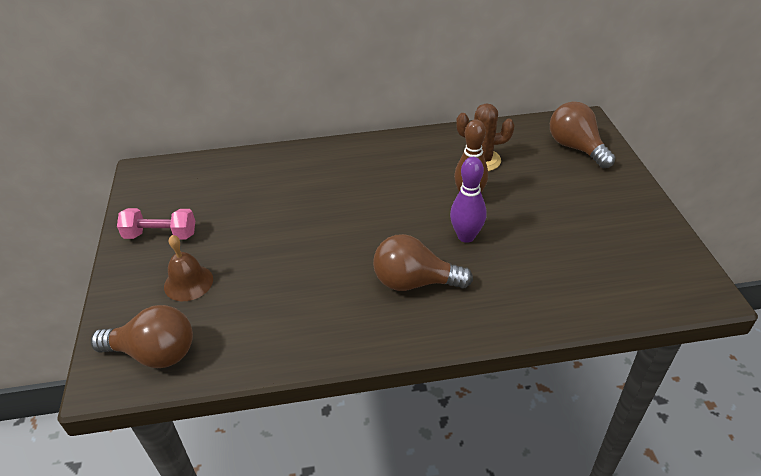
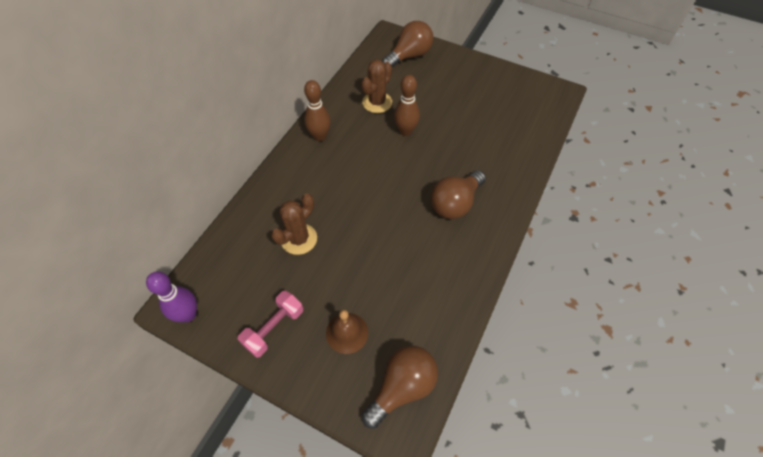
camera: 55 degrees left, 15 degrees up
purple bowling pin [450,157,487,243] -> purple bowling pin moved to [146,272,197,322]
brown light bulb [550,102,615,168] -> brown light bulb turned 135 degrees clockwise [382,21,433,67]
none -> brown cactus [271,193,317,255]
none -> brown bowling pin [304,80,331,141]

